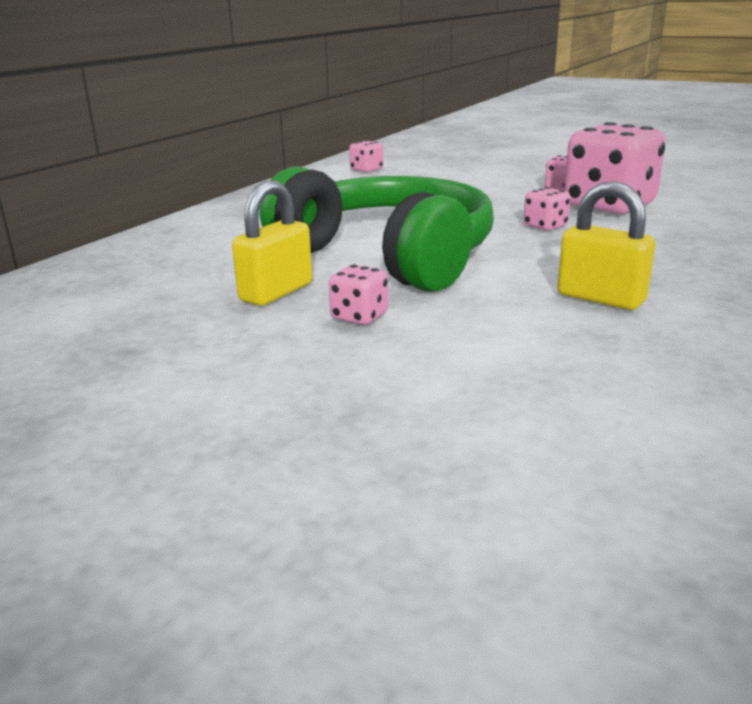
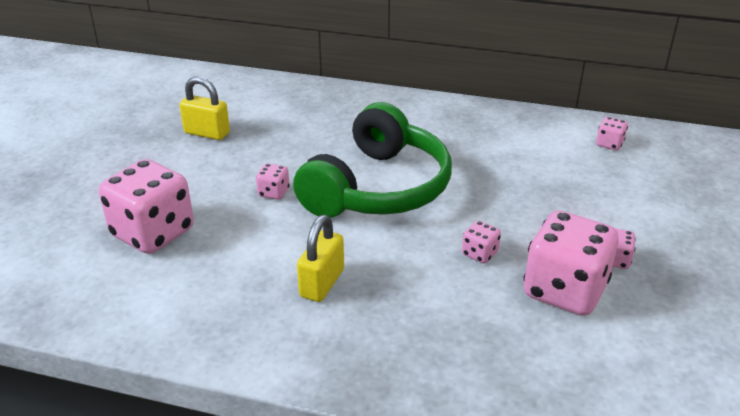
camera: 75 degrees right, 10 degrees up
yellow padlock [232,180,312,306] -> yellow padlock moved to [180,76,230,140]
none -> pink dice [99,159,194,254]

